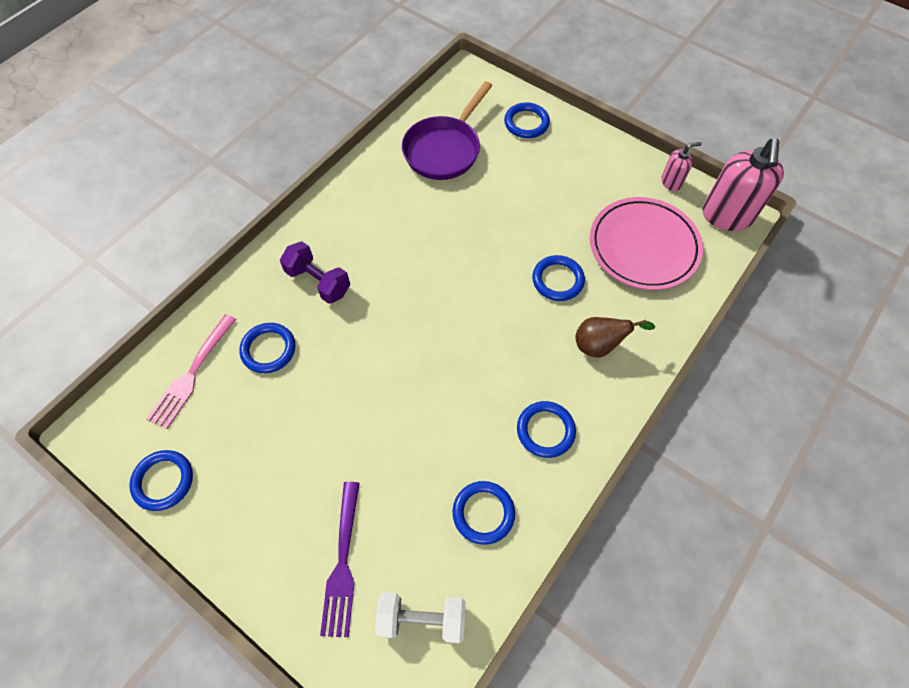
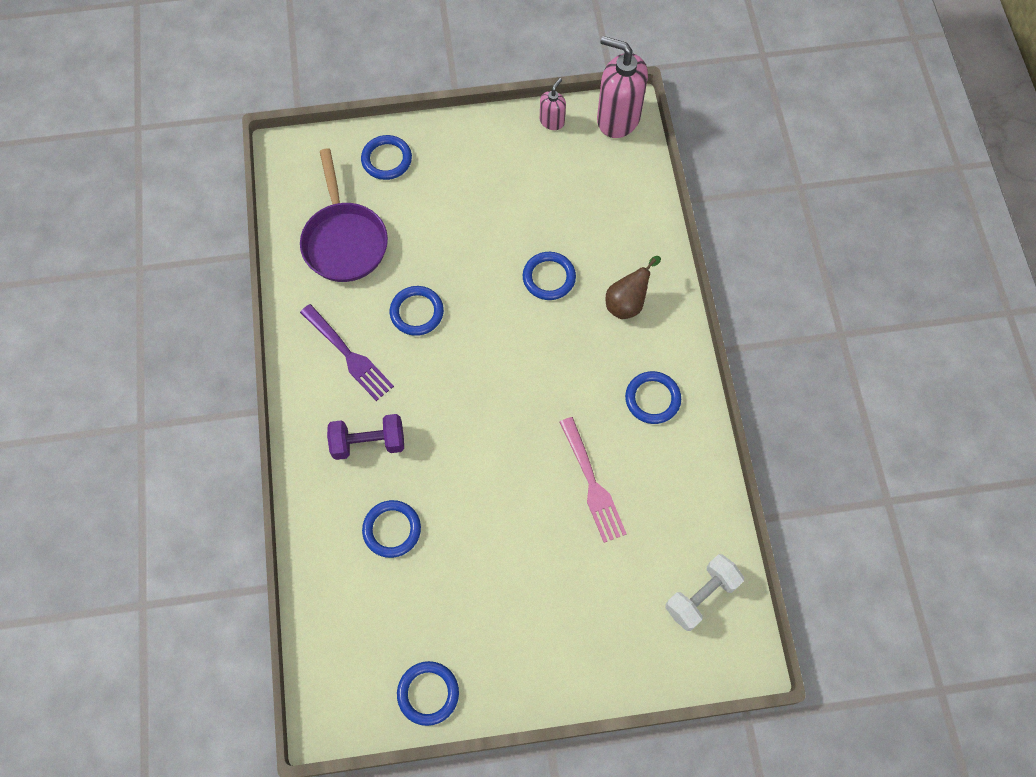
camera: 45 degrees left, 5 degrees up
pink fork [146,314,237,429] -> pink fork moved to [560,417,627,543]
purple fork [320,482,360,637] -> purple fork moved to [300,304,394,401]
blue ring [452,481,515,545] -> blue ring moved to [390,286,444,336]
pink plate [590,197,703,290] -> none
pink soap dispenser [702,138,784,231] -> pink soap dispenser turned 150 degrees clockwise [597,36,648,138]

